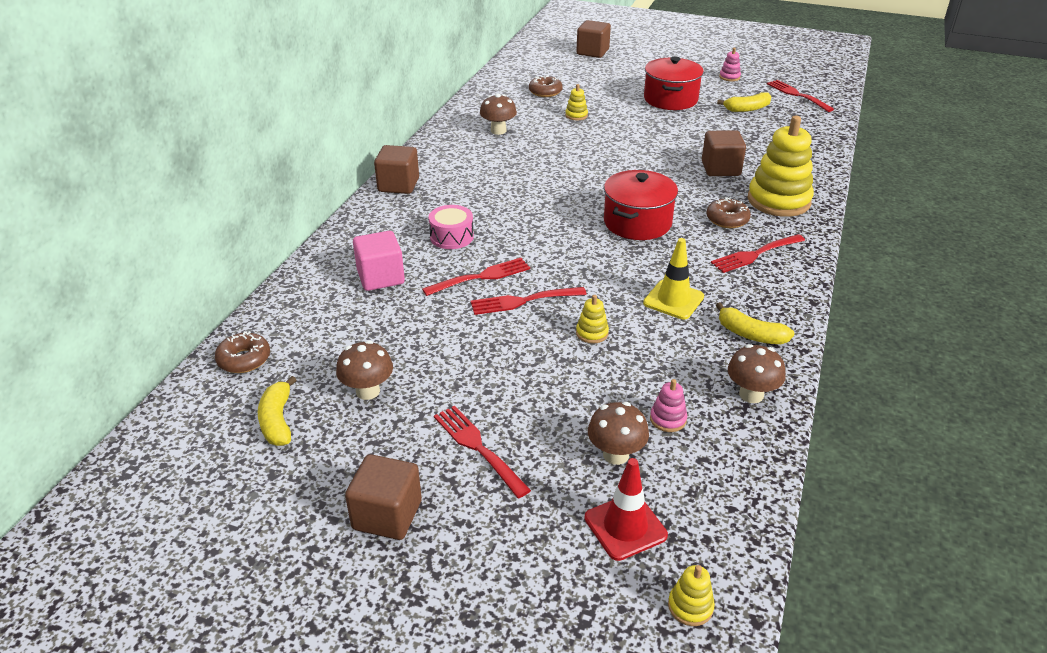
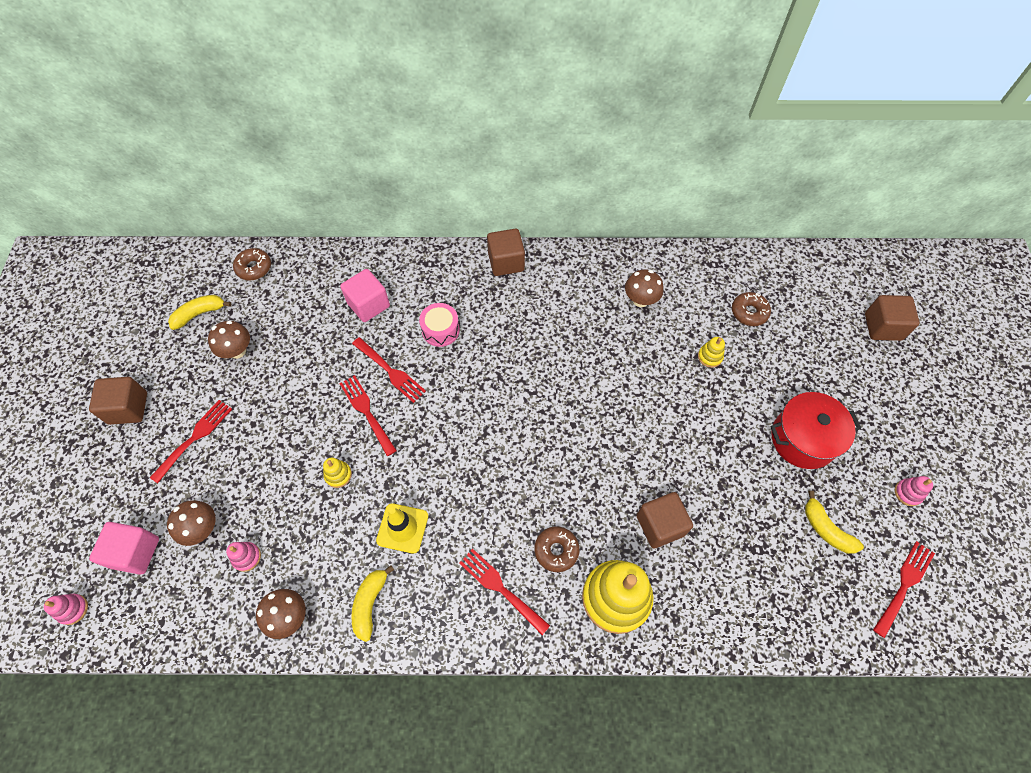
camera: 70 degrees right, 25 degrees up
red traffic cone [584,458,668,561] -> pink cube [89,522,159,575]
red pot [604,170,678,240] -> none
yellow stacking toy [668,565,715,626] -> pink stacking toy [44,594,88,625]

